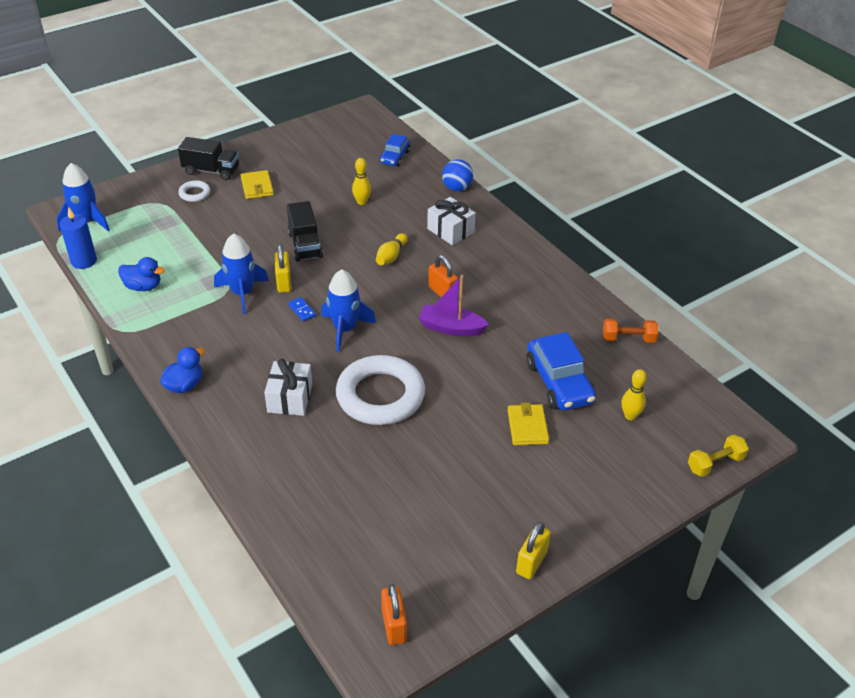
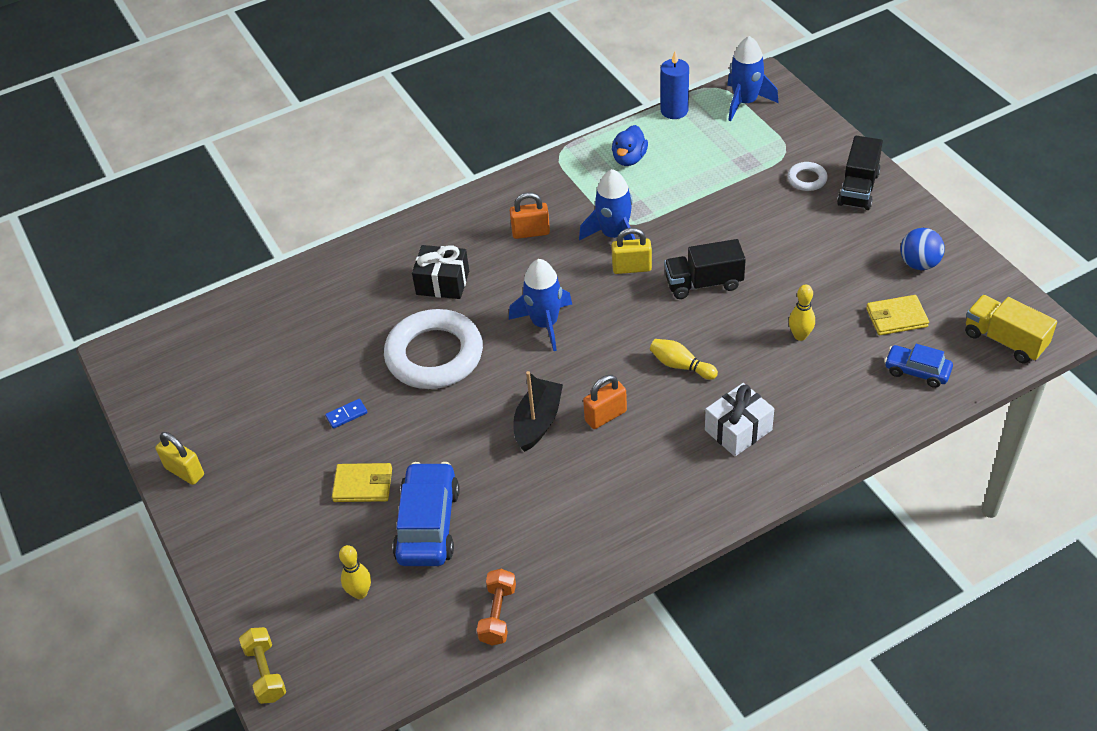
camera: 100 degrees right, 5 degrees up
blue duck [160,347,204,393] -> none
yellow wallet [241,170,274,199] -> yellow wallet moved to [866,295,929,335]
white gift [264,359,312,416] -> black gift [412,245,469,299]
blue domino [288,297,316,322] -> blue domino moved to [325,399,368,429]
orange padlock [381,584,407,645] -> orange padlock moved to [509,192,550,239]
purple boat [418,275,489,336] -> black boat [513,371,563,452]
blue ball [442,159,473,191] -> blue ball moved to [900,228,945,270]
blue car [526,332,596,411] -> blue car turned 105 degrees clockwise [392,462,460,566]
none -> yellow truck [965,295,1057,363]

